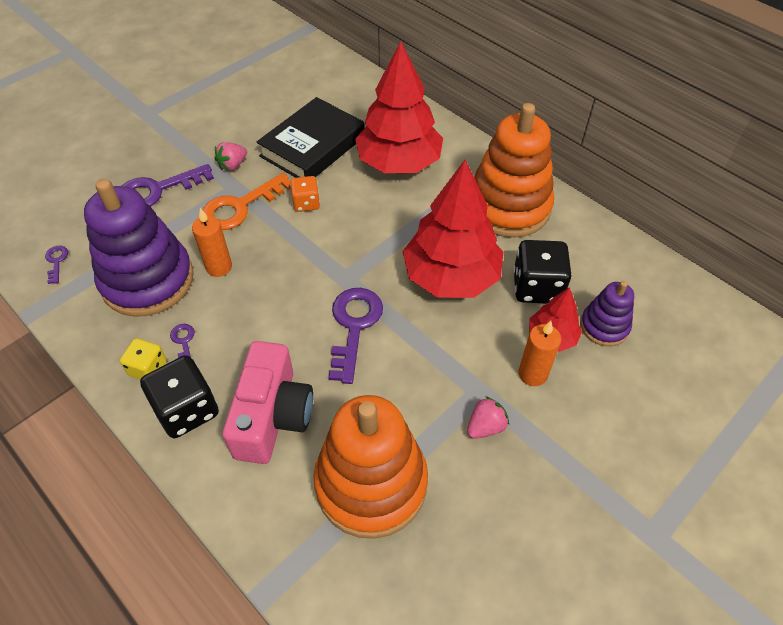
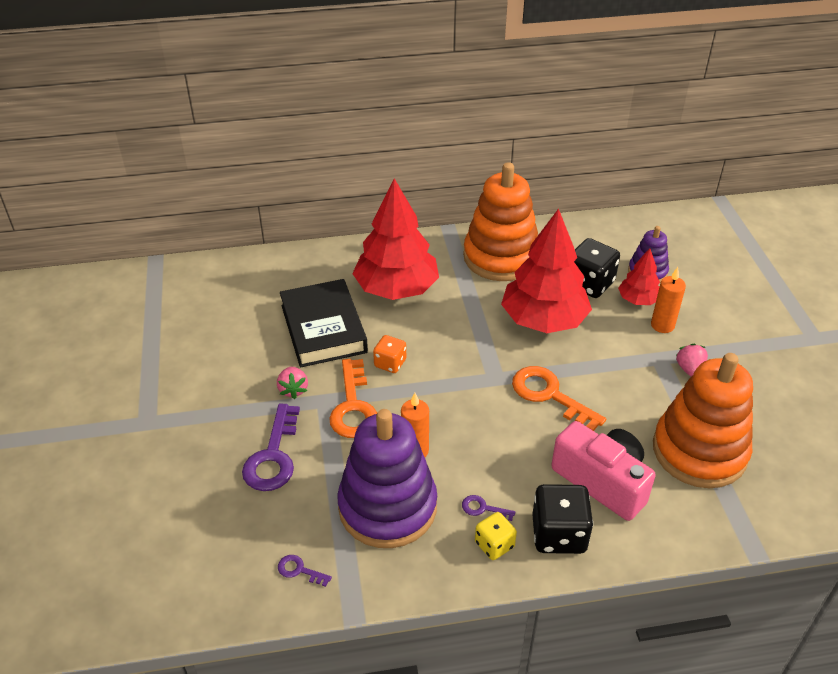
camera: 55 degrees left, 10 degrees down
purple key [328,288,383,384] -> orange key [512,366,606,431]

